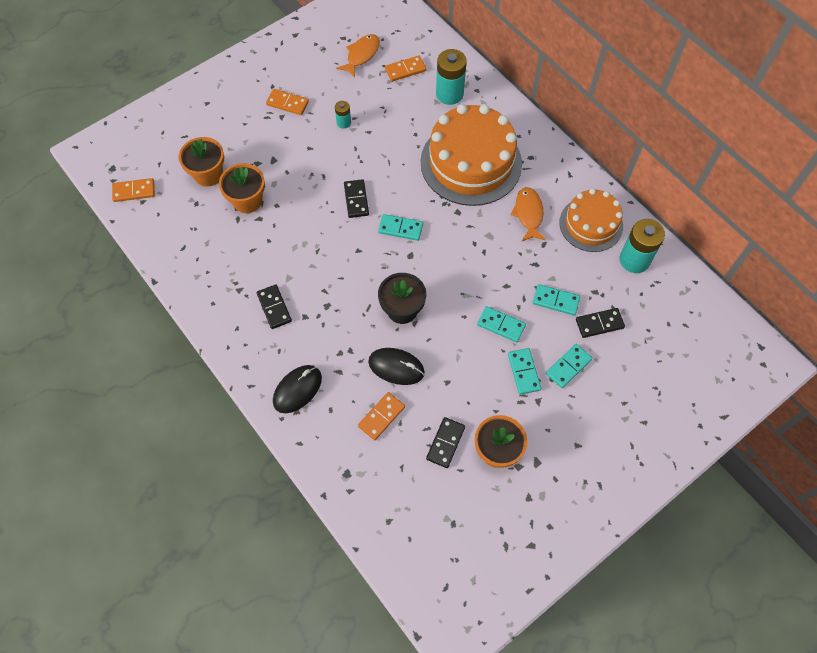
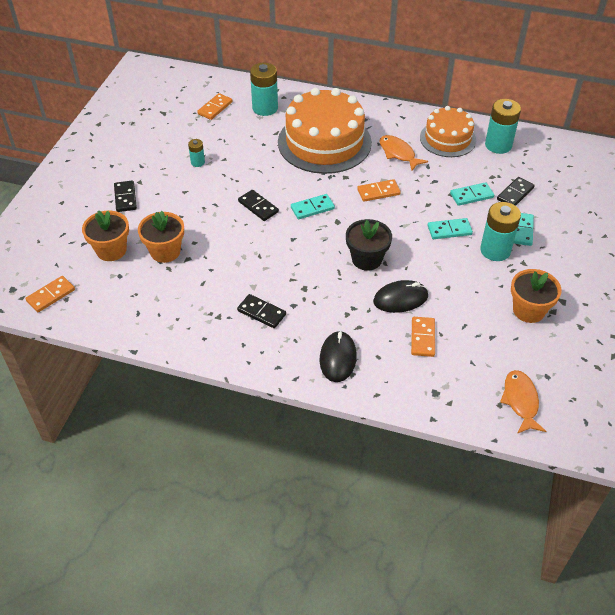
camera: 35 degrees left, 15 degrees down
orange domino [266,89,309,115] -> orange domino moved to [357,179,401,202]
orange fish [336,34,380,78] -> orange fish moved to [500,370,546,434]
black domino [426,417,465,468] -> black domino moved to [114,180,137,212]
turquoise domino [508,348,541,395] -> turquoise battery [480,202,521,261]

